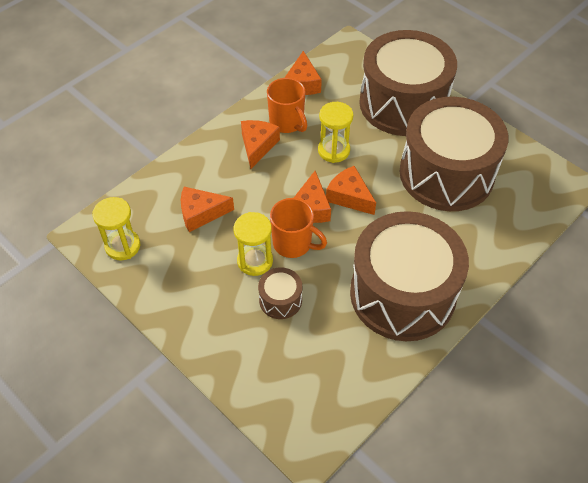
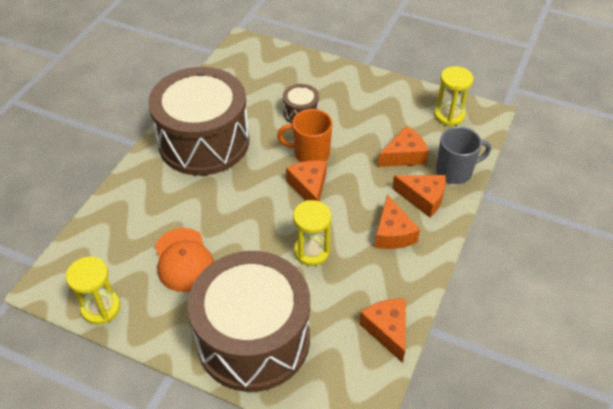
camera: 160 degrees right, 5 degrees down
yellow hourglass [234,212,273,276] -> yellow hourglass moved to [66,257,120,325]
orange mug [267,78,307,133] -> none
orange cheese [326,166,376,215] -> orange cheese moved to [392,175,446,218]
brown drum [399,97,508,211] -> orange cap [155,228,214,292]
none -> grey mug [436,126,491,184]

